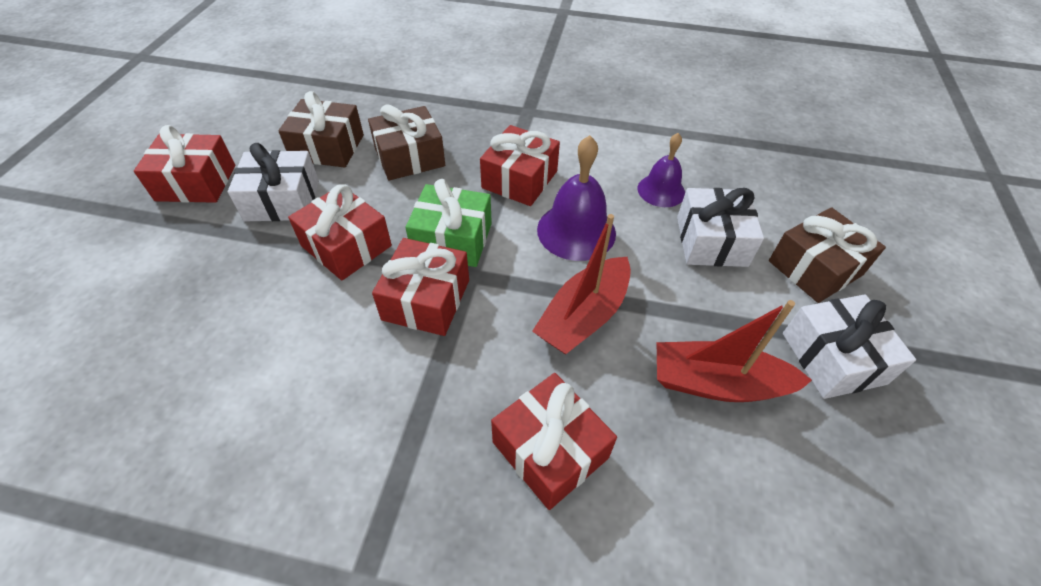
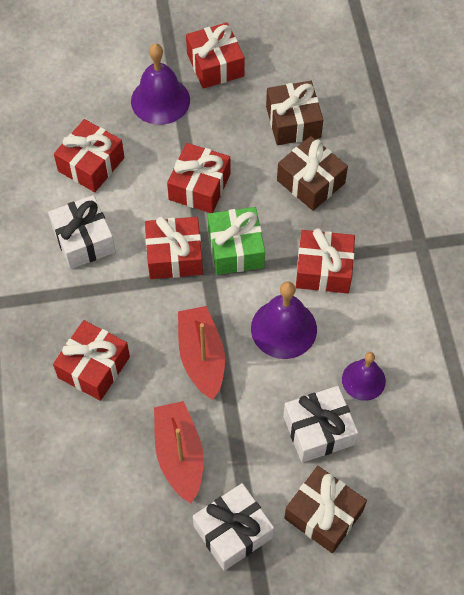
camera: 70 degrees right, 10 degrees up
white gift [228,143,319,221] -> white gift moved to [48,195,116,269]
red boat [532,214,631,355] -> red boat turned 60 degrees clockwise [178,306,225,400]
none -> red gift [54,119,125,192]
none -> purple bell [131,43,190,125]

